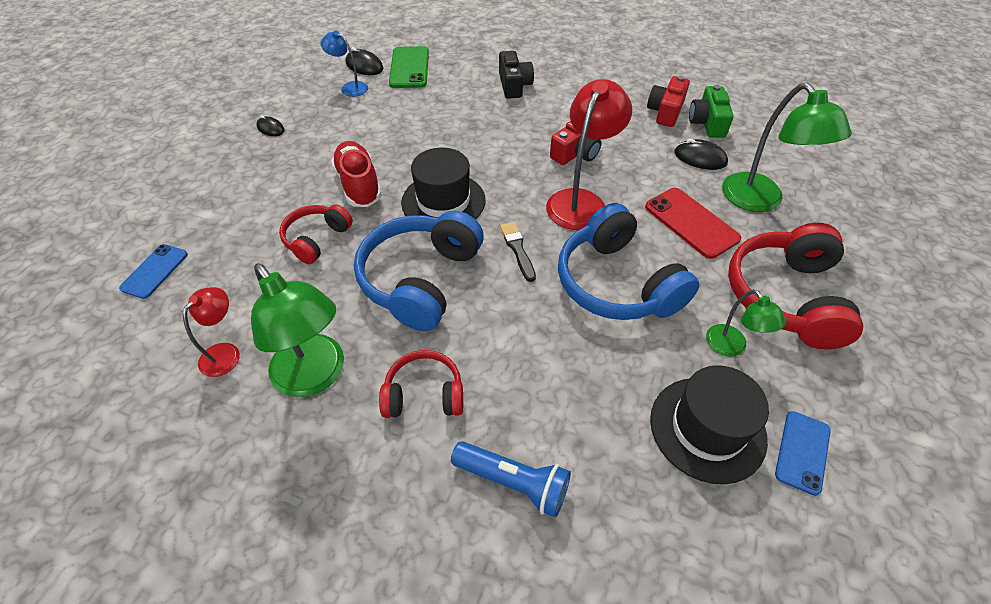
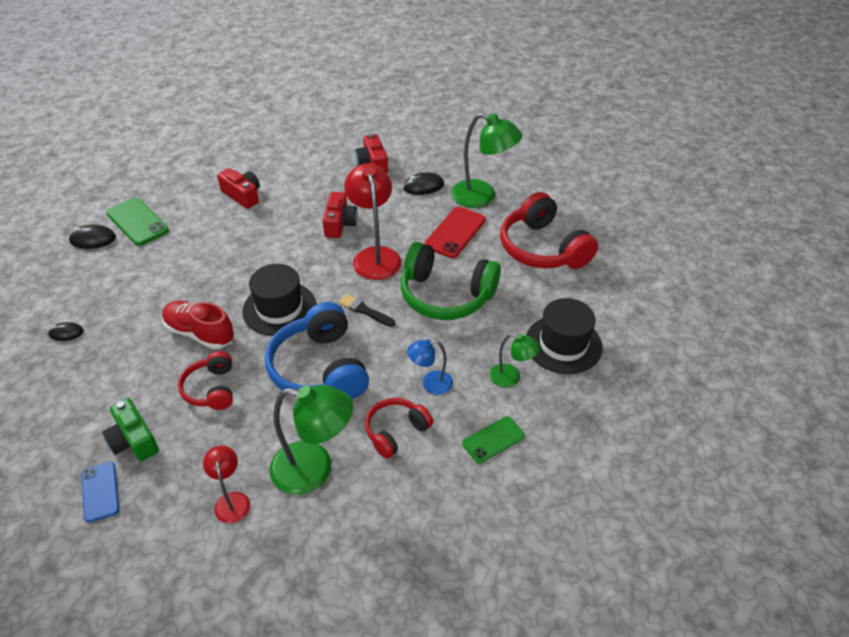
camera: 40 degrees left, 5 degrees down
blue lamp [321,31,368,97] -> blue lamp moved to [407,340,453,395]
blue flashlight [451,441,571,517] -> green phone [462,416,525,463]
black camera [499,51,534,99] -> red camera [217,168,260,209]
blue headphones [558,203,699,320] -> green headphones [401,242,501,320]
red phone [645,188,741,259] -> red phone turned 75 degrees counterclockwise [424,207,486,258]
green camera [689,85,734,138] -> green camera moved to [102,398,159,461]
green lamp [706,290,786,357] -> green lamp moved to [489,334,540,388]
blue phone [775,411,831,496] -> none

